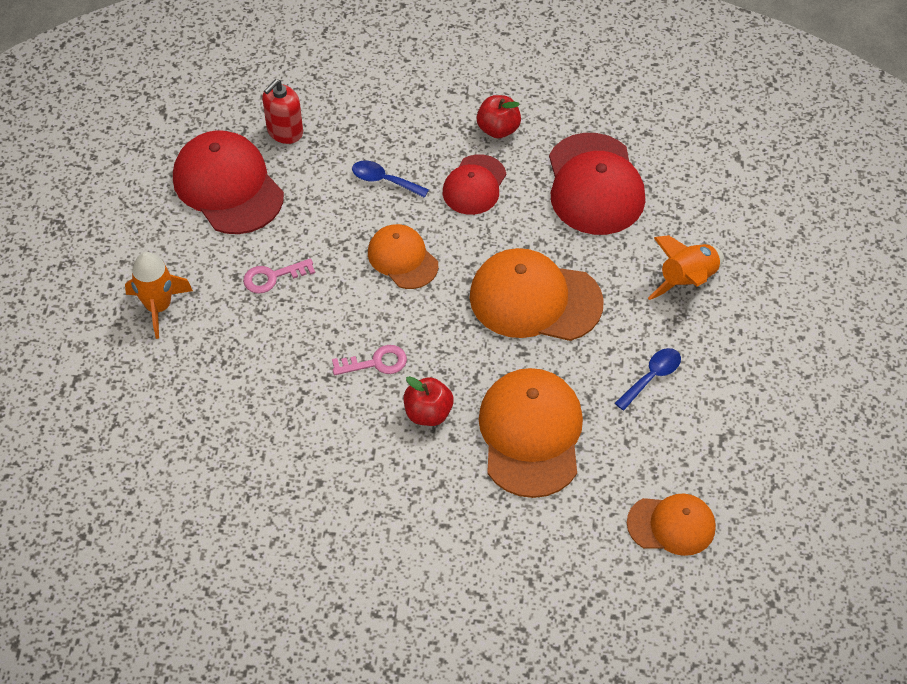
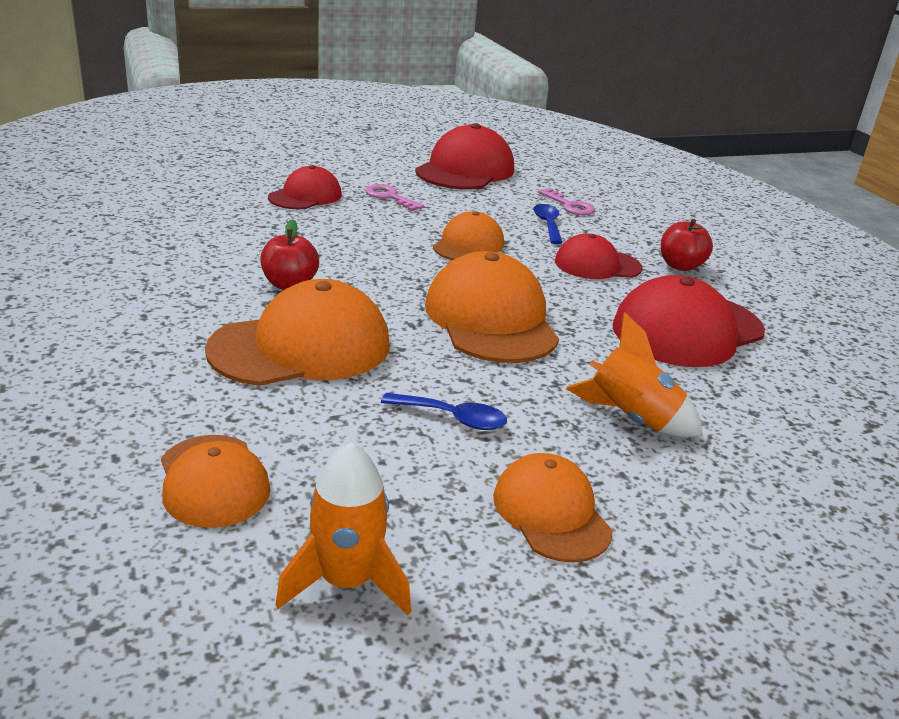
camera: 60 degrees right, 25 degrees down
orange rocket [125,252,193,339] -> orange rocket moved to [276,443,411,615]
red soap dispenser [262,79,303,144] -> none
pink key [332,345,407,375] -> pink key moved to [538,188,595,215]
none -> red cap [268,165,342,209]
none -> orange cap [493,453,613,563]

